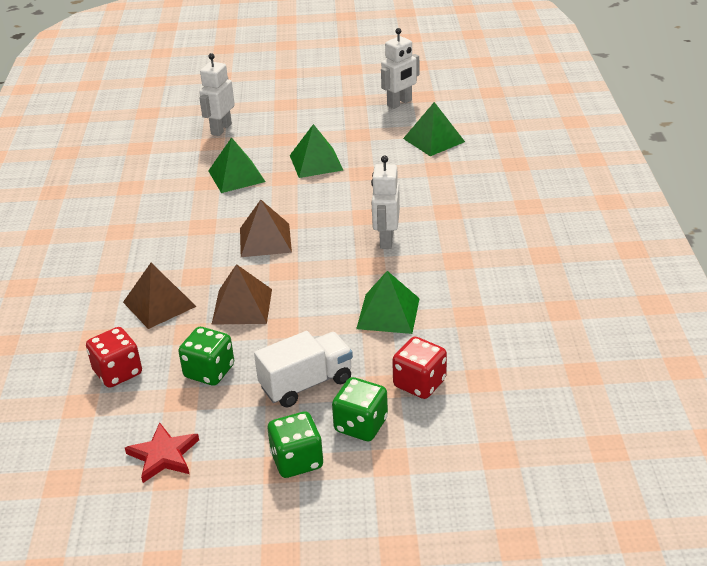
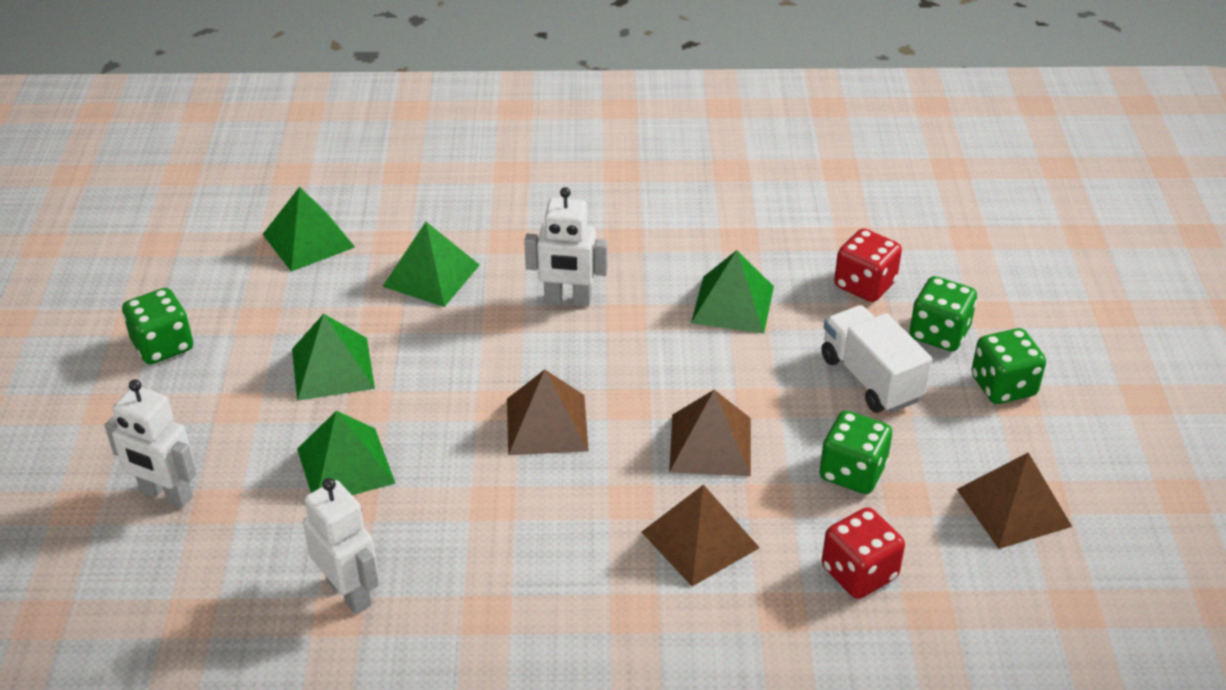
camera: 90 degrees left, 5 degrees up
red star [125,422,199,483] -> brown pyramid [957,452,1072,549]
white robot [381,28,419,109] -> white robot moved to [303,478,379,614]
none -> green dice [122,288,193,364]
none -> green pyramid [382,222,480,307]

